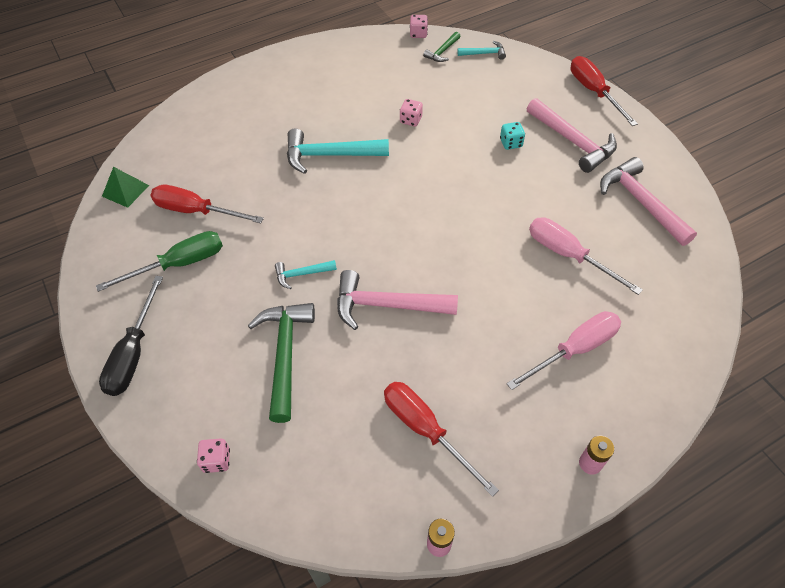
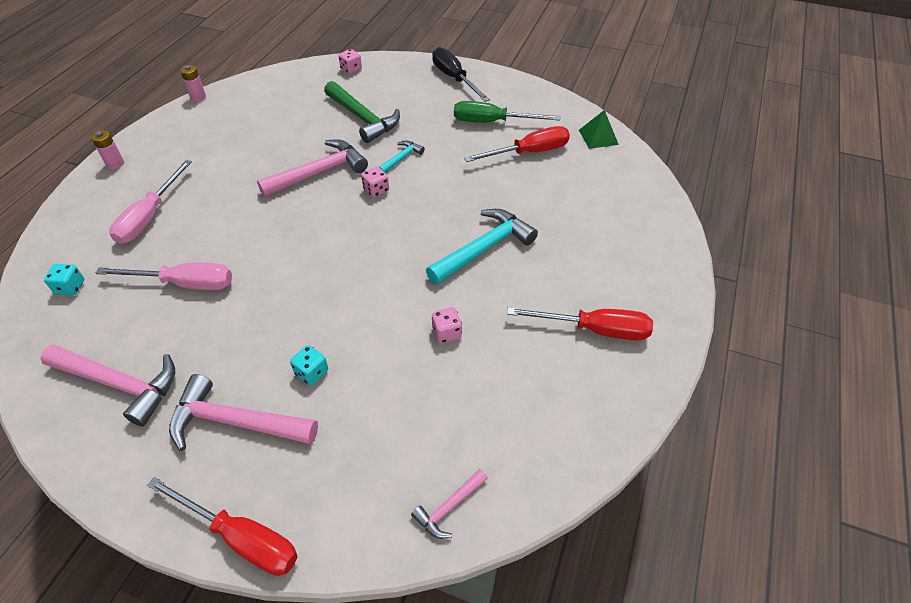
camera: 140 degrees right, 5 degrees down
green screwdriver [96,231,223,292] -> green screwdriver turned 75 degrees clockwise [454,101,560,122]
red screwdriver [384,382,499,497] -> red screwdriver moved to [507,307,653,340]
pink dice [410,15,428,38] -> pink dice moved to [361,167,389,197]
green hammer [423,32,461,62] -> none
turquoise hammer [458,41,506,60] -> pink hammer [411,469,488,539]
none -> turquoise dice [44,264,84,295]

